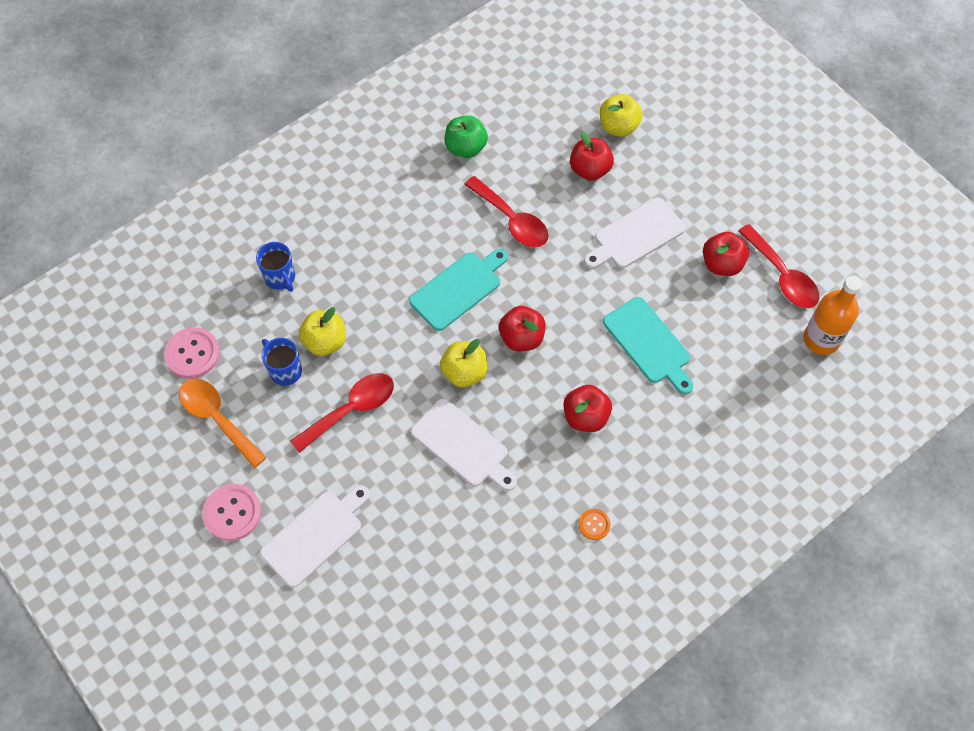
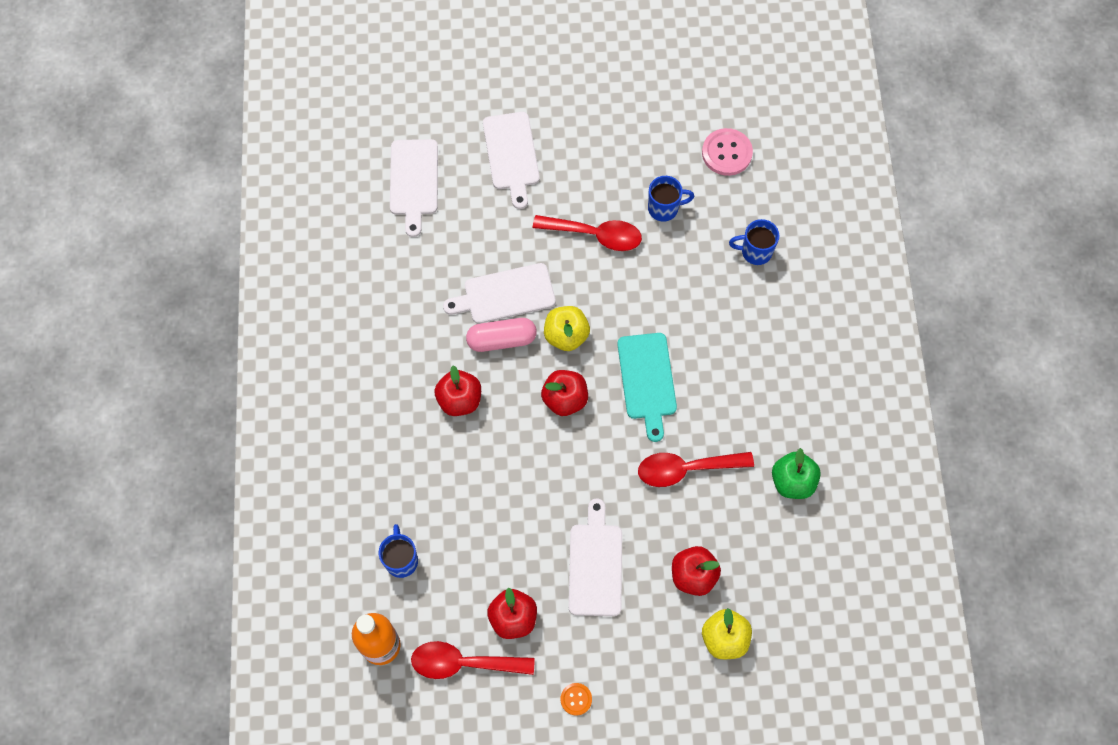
camera: 125 degrees right, 5 degrees up
orange spoon [179,378,267,468] -> none
pink button [203,484,261,541] -> none
red spoon [290,373,394,453] -> red spoon turned 75 degrees counterclockwise [533,215,642,251]
yellow apple [299,307,346,356] -> none
orange button [579,509,610,540] -> orange button moved to [561,683,592,716]
turquoise cutting board [603,297,694,394] -> none
none -> blue mug [379,524,418,578]
none -> white cutting board [390,139,438,237]
none -> pink capsule [466,318,537,352]

